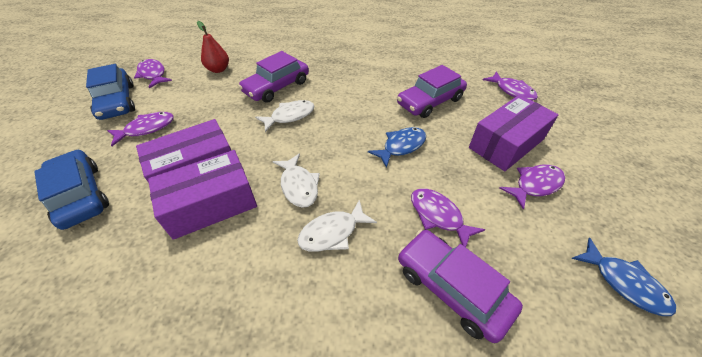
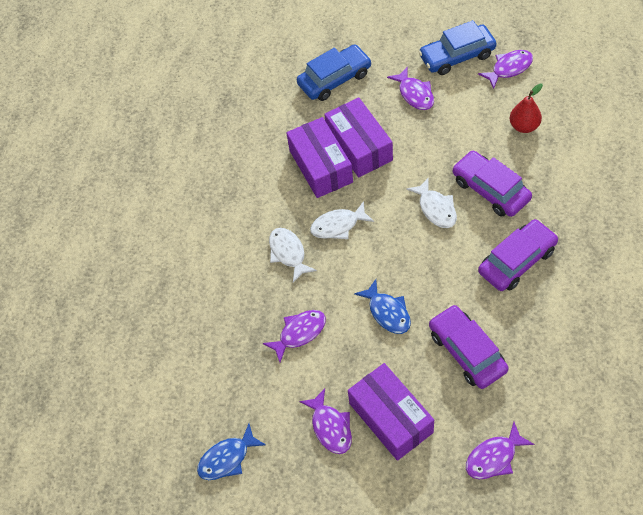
camera: 100 degrees right, 10 degrees up
purple car [398,230,523,343] -> purple car moved to [478,219,558,291]

